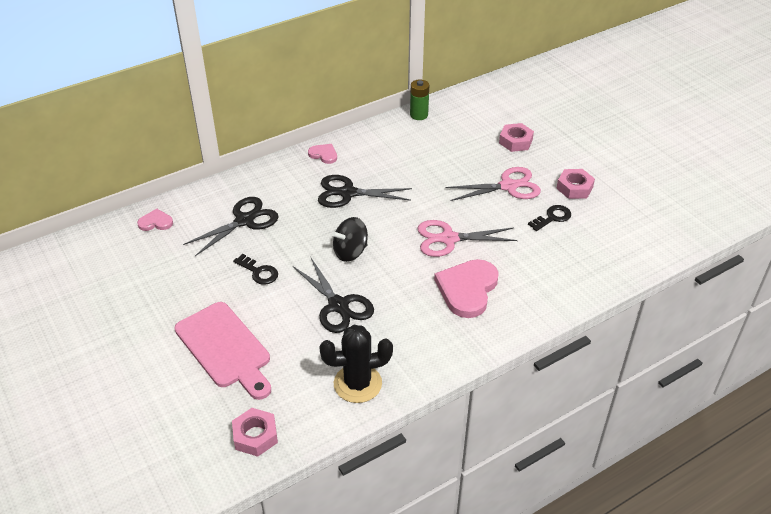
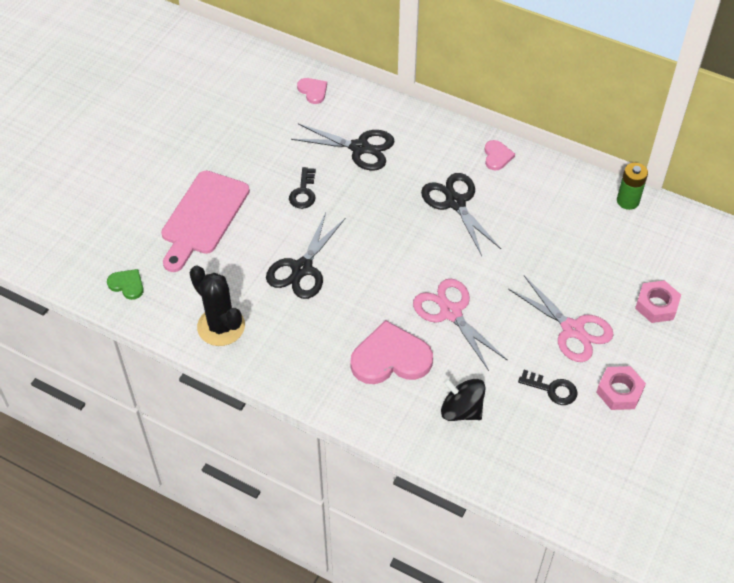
camera: 60 degrees right, 10 degrees up
pink nut [232,408,278,457] -> green heart [107,269,144,300]
black spinning top [332,217,368,262] -> black spinning top moved to [441,378,486,421]

